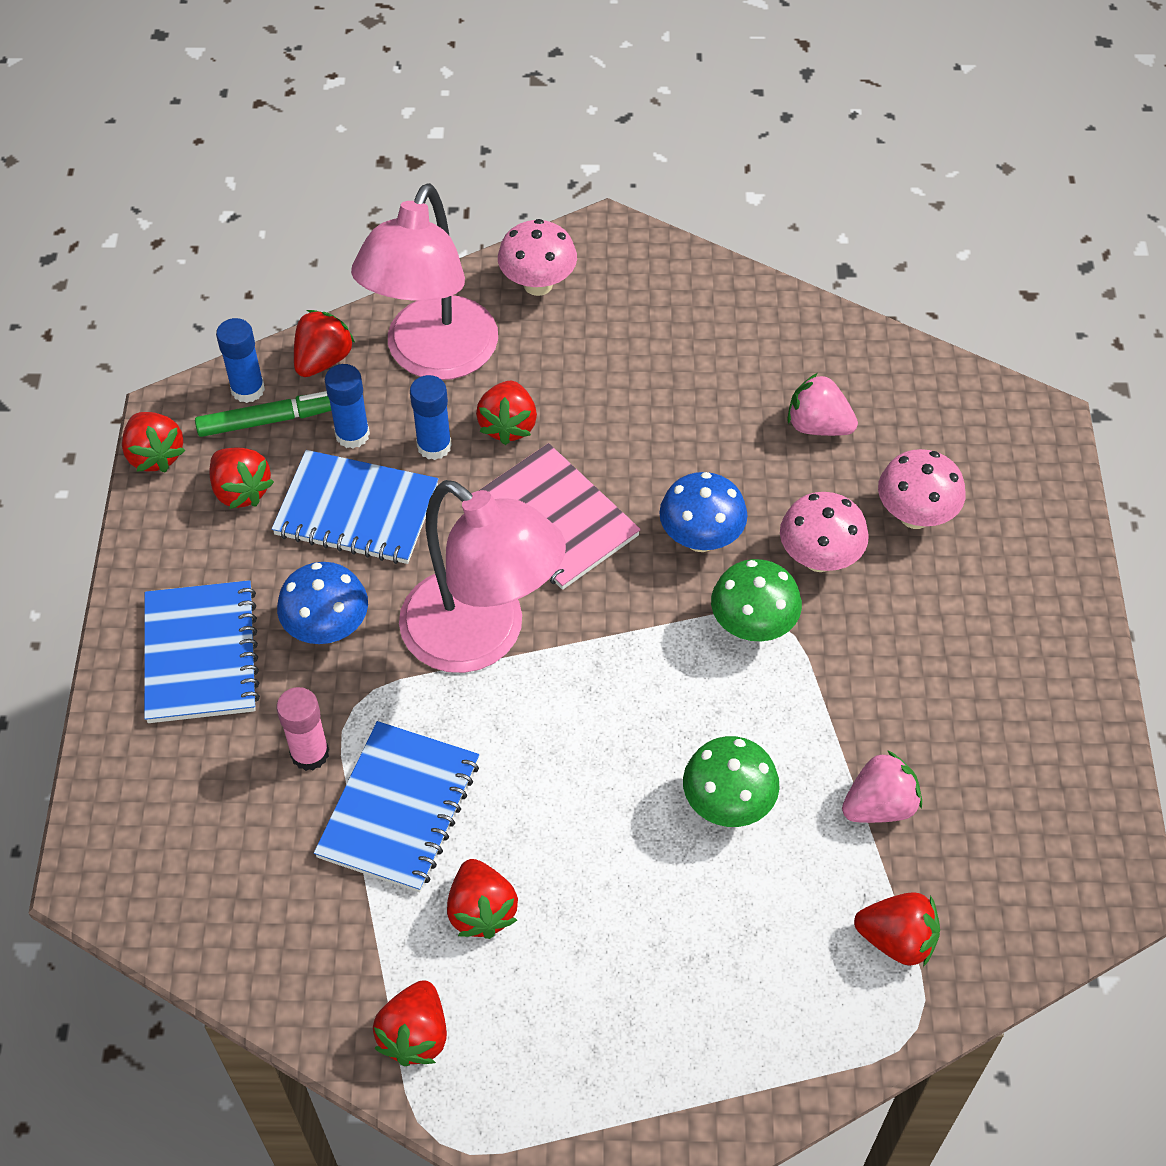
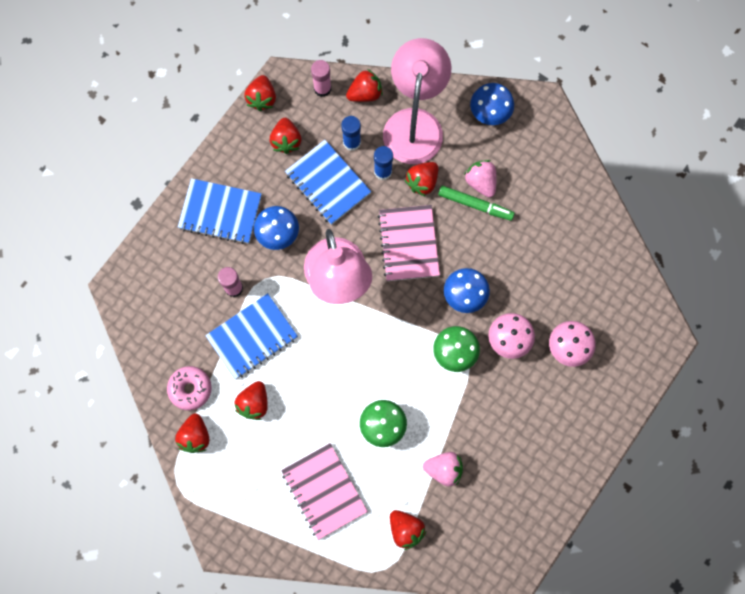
camera: 35 degrees right, 20 degrees up
blue notebook [144,580,260,723] -> blue notebook turned 75 degrees clockwise [178,178,262,244]
green marker [195,391,331,437] -> green marker moved to [438,186,515,221]
blue glue stick [216,318,265,403] -> pink glue stick [311,60,331,97]
pink lamp [351,183,498,380] -> pink lamp turned 135 degrees clockwise [383,38,451,164]
red strawberry [373,980,447,1066] -> red strawberry turned 45 degrees counterclockwise [175,414,209,453]
pink mushroom [498,219,577,296] -> blue mushroom [470,83,514,125]
pink strawberry [787,373,858,436] -> pink strawberry moved to [464,160,497,197]
none -> pink donut [167,366,212,410]
none -> pink notebook [281,443,368,540]

